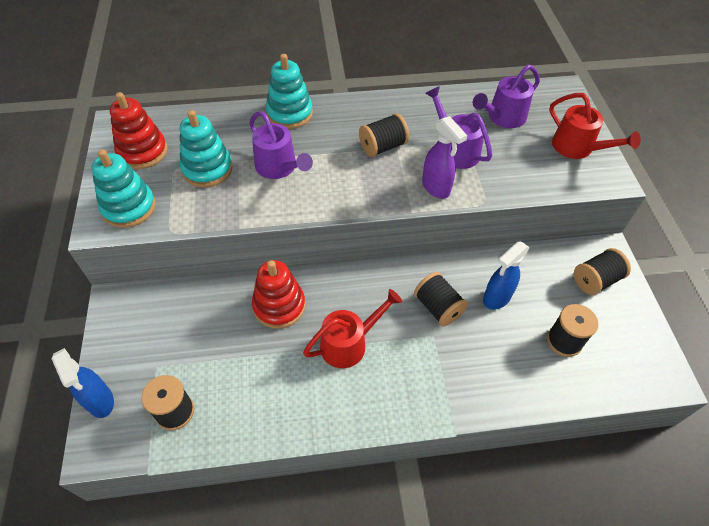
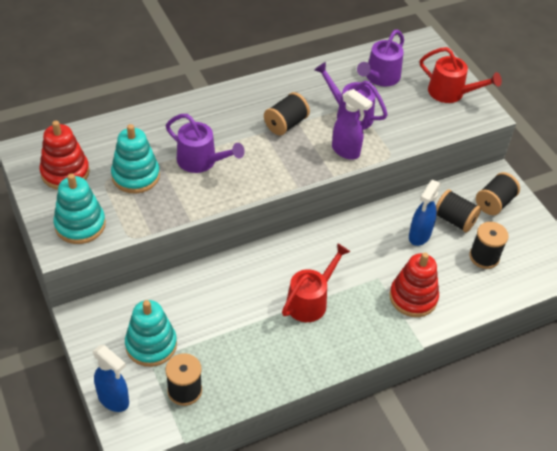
camera: 20 degrees left, 5 degrees down
red stacking toy [252,260,305,329] -> red stacking toy moved to [389,253,439,317]
turquoise stacking toy [266,54,313,129] -> turquoise stacking toy moved to [125,300,177,367]
black spool [414,272,468,326] -> black spool moved to [436,189,481,232]

